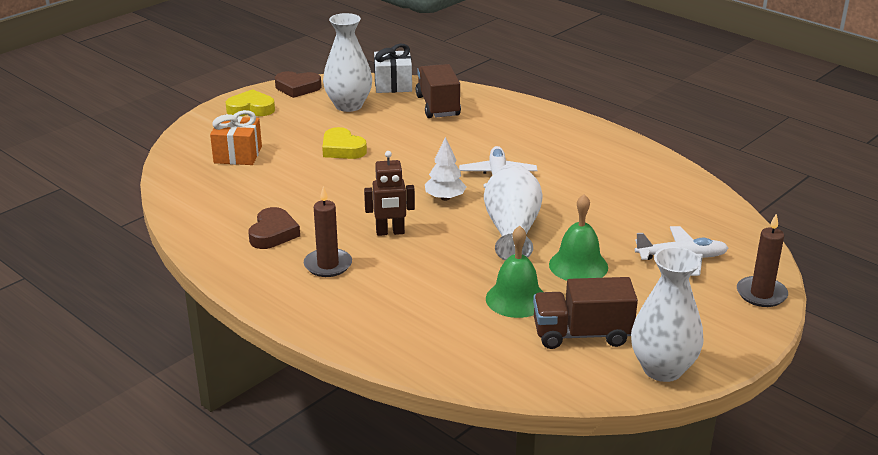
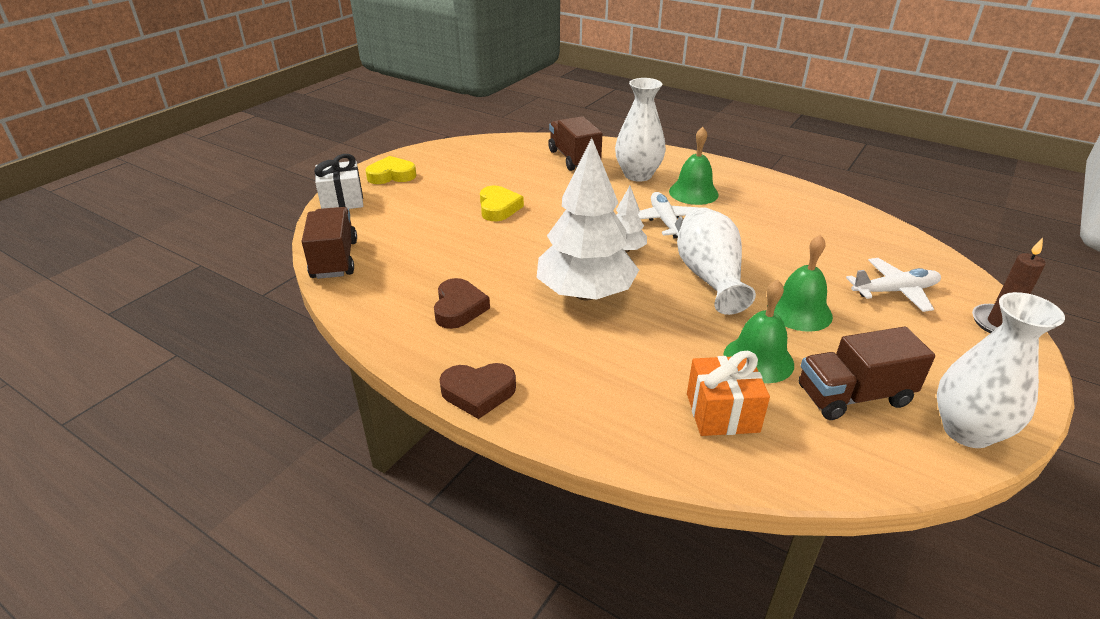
camera: 10 degrees left, 5 degrees up
orange gift [210,110,262,165] -> orange gift moved to [687,351,770,436]
brown heart [275,71,321,98] -> brown heart moved to [439,363,516,419]
brown candle [304,186,352,277] -> none
yellow heart [322,127,367,159] -> yellow heart turned 135 degrees counterclockwise [480,186,524,221]
white vase [323,13,372,112] -> white vase moved to [615,78,666,181]
brown robot [364,151,415,236] -> white tree [537,138,639,300]
white gift [374,43,412,93] -> white gift moved to [314,154,363,209]
none -> brown truck [302,207,357,279]
none -> green bell [669,127,719,205]

